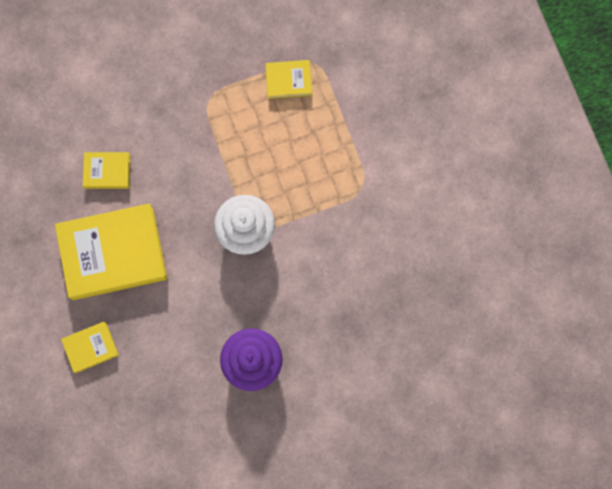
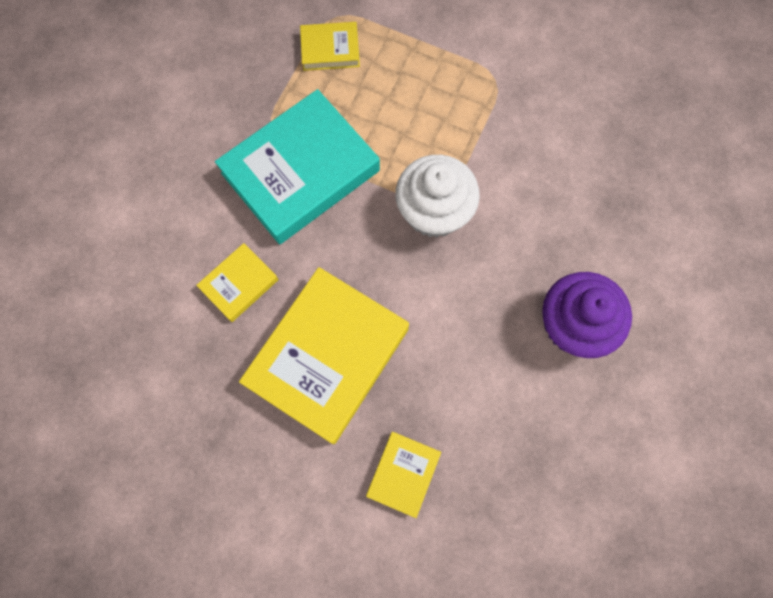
camera: 45 degrees left, 5 degrees down
yellow book [265,60,312,99] -> yellow book turned 45 degrees clockwise [300,22,360,71]
none -> turquoise book [215,89,380,245]

